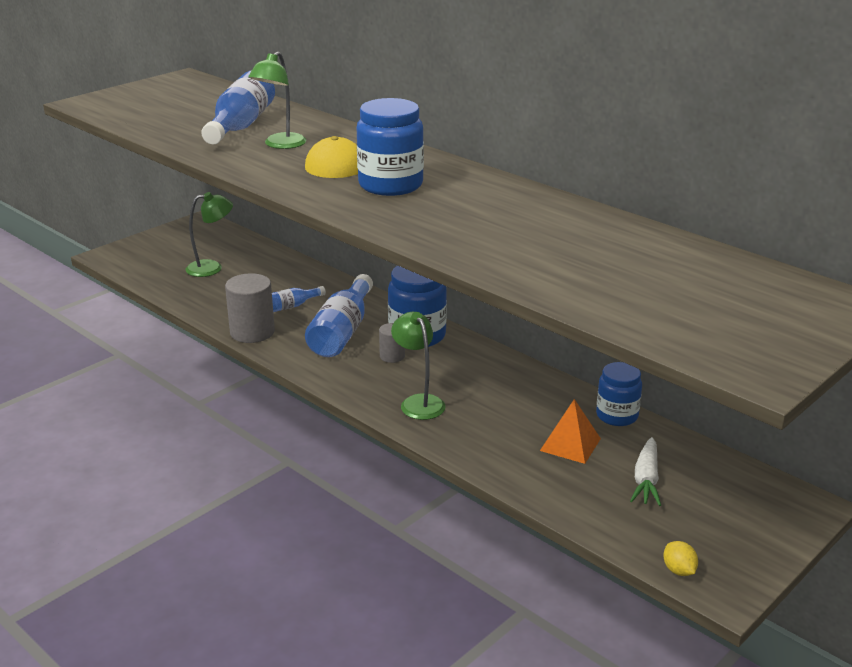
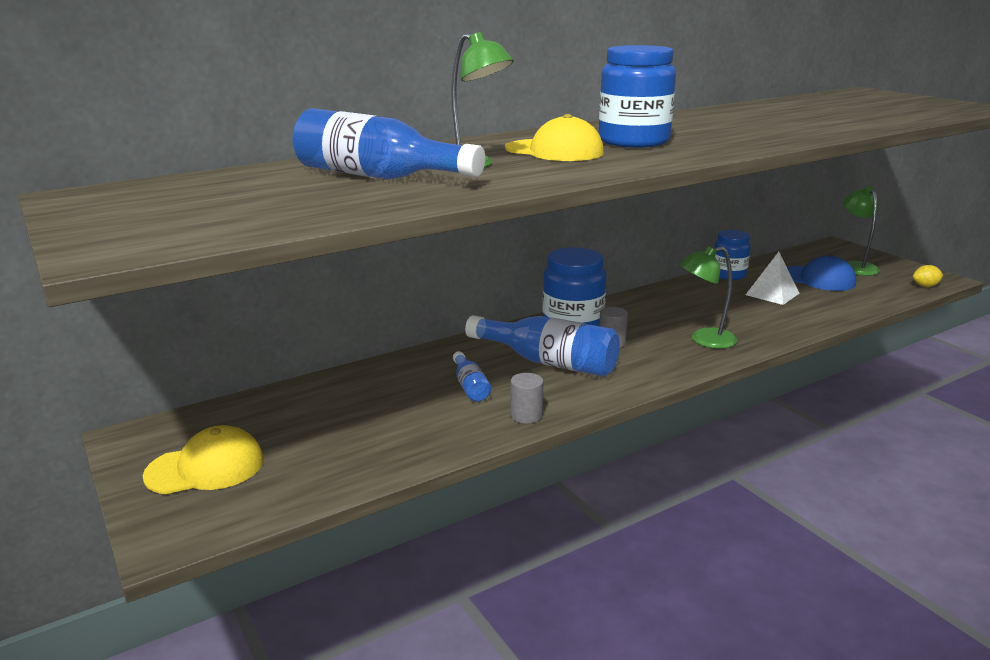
camera: 75 degrees left, 5 degrees down
green lamp [186,192,233,277] -> green lamp moved to [843,186,880,276]
grey cylinder [225,273,275,343] -> grey cylinder [510,373,543,424], size x0.55
orange pyramid [540,399,601,464] -> white pyramid [746,252,799,305]
white carrot [630,437,661,506] -> blue cap [787,255,856,291]
none -> yellow cap [143,425,264,494]

